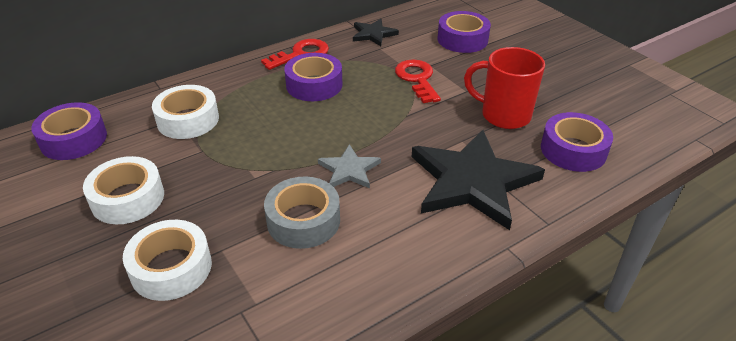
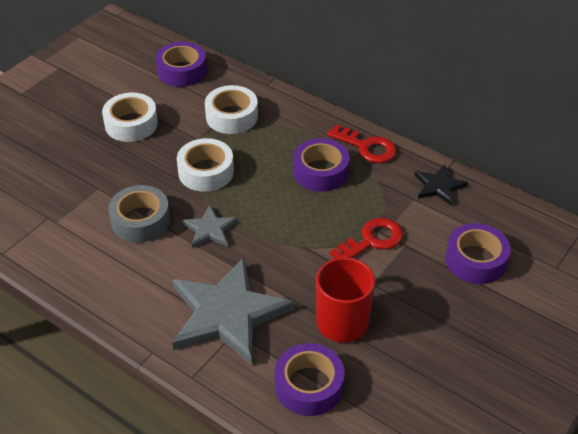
camera: 70 degrees right, 5 degrees up
white tape [123,220,212,301] -> white tape moved to [177,138,234,192]
black star [412,130,545,230] -> grey star [172,258,294,365]

